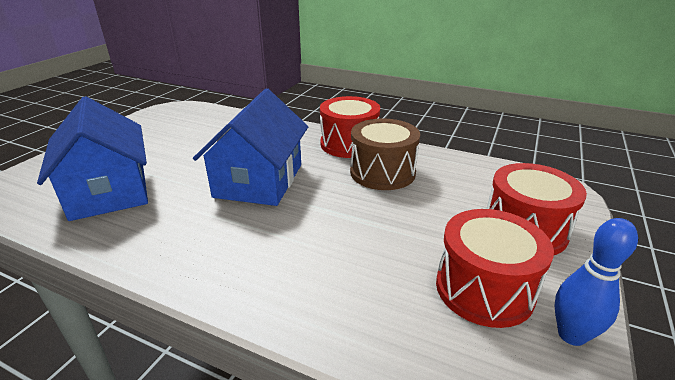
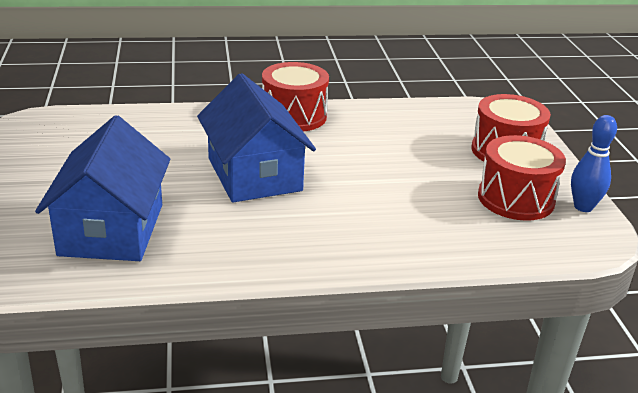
camera: 35 degrees left, 0 degrees up
blue house [37,96,148,221] -> blue house turned 60 degrees clockwise [35,115,170,261]
brown drum [350,118,420,190] -> none

